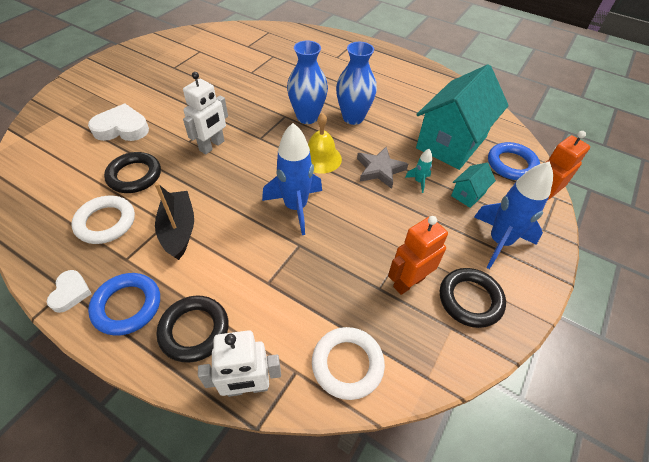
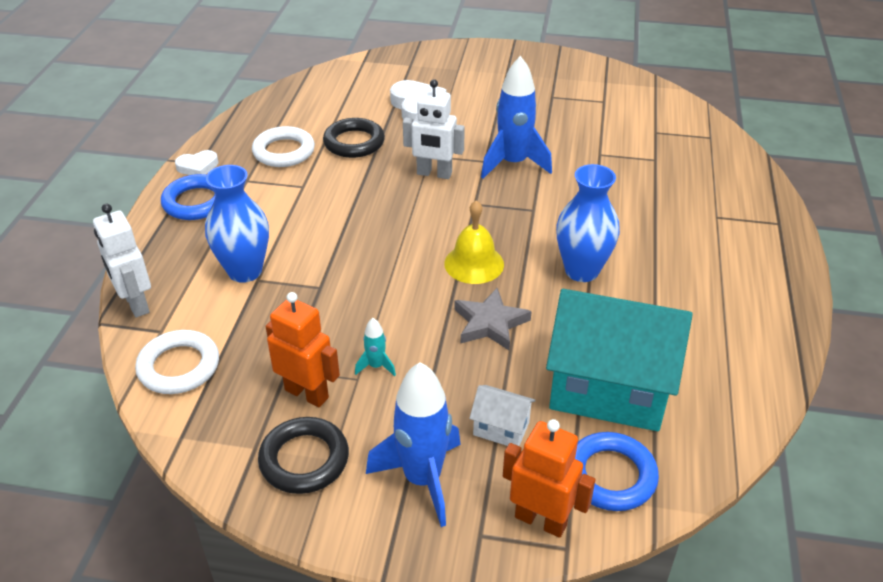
camera: 70 degrees right, 10 degrees down
black boat [155,183,194,260] -> none
black ring [157,296,229,363] -> none
blue rocket [262,123,322,235] -> blue rocket moved to [481,56,552,179]
blue vase [287,41,328,124] -> blue vase moved to [205,165,269,283]
turquoise rocket [405,149,432,193] -> turquoise rocket moved to [355,318,396,376]
turquoise house [451,163,496,208] -> white house [469,385,536,446]

